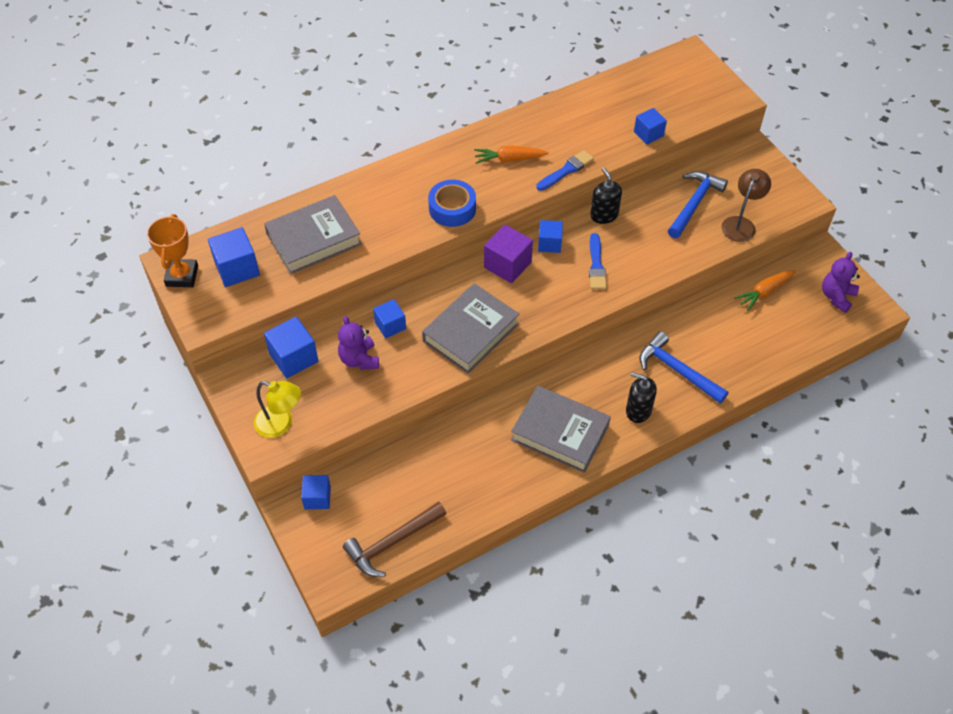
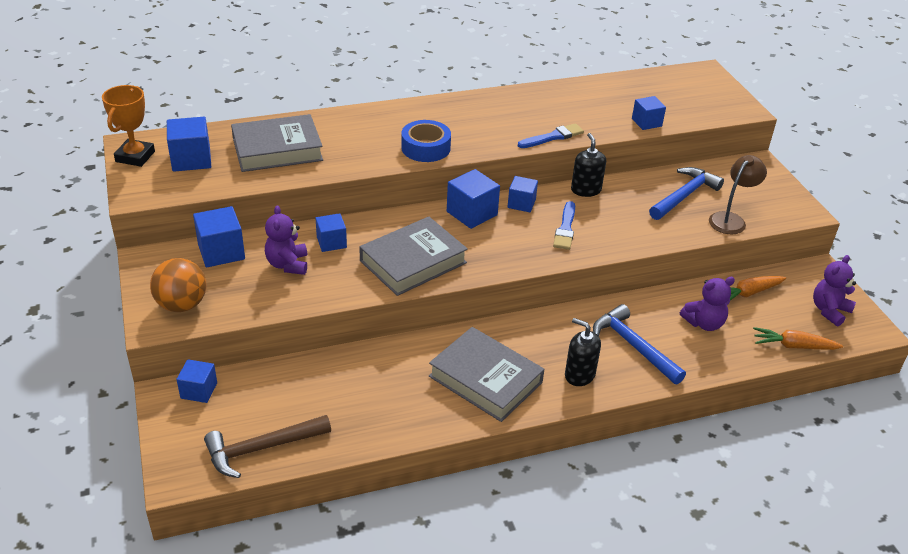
camera: 10 degrees right, 15 degrees down
yellow lamp [254,381,301,438] -> orange ball [150,258,206,312]
orange carrot [474,146,549,164] -> orange carrot moved to [753,327,843,350]
purple cube [484,224,533,283] -> blue cube [447,169,500,229]
none -> purple teddy bear [680,277,735,331]

